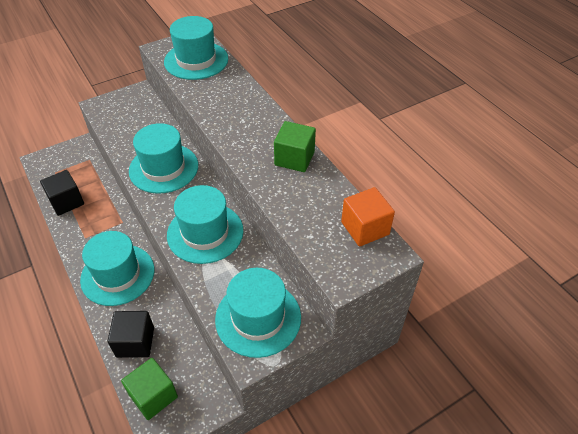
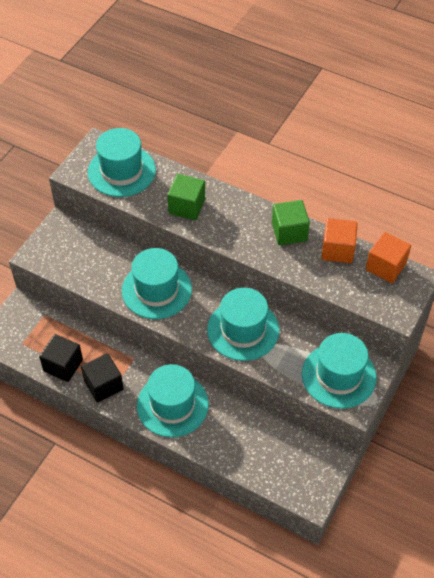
camera: 30 degrees left, 5 degrees up
black cube [108,311,154,358] -> black cube moved to [81,353,124,403]
green cube [121,358,178,420] -> green cube moved to [167,174,205,220]
none -> orange cube [322,218,358,263]

